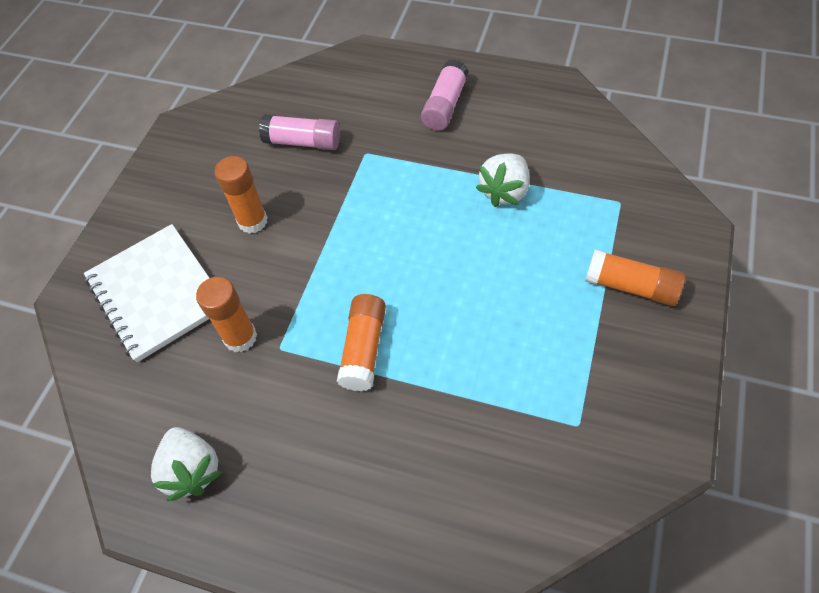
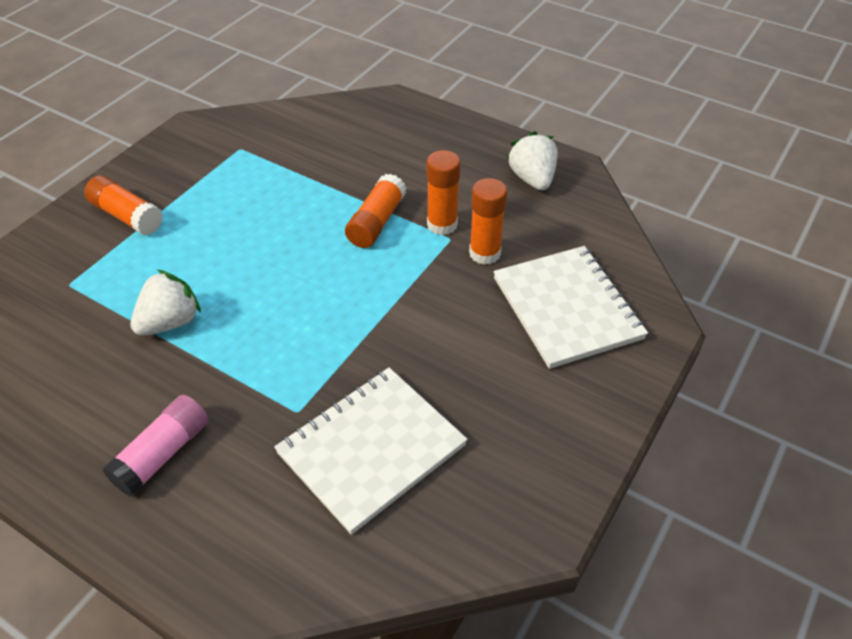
camera: 170 degrees left, 10 degrees down
orange glue stick [214,156,268,234] -> orange glue stick moved to [427,150,460,236]
pink glue stick [259,114,340,150] -> white notebook [274,368,468,535]

